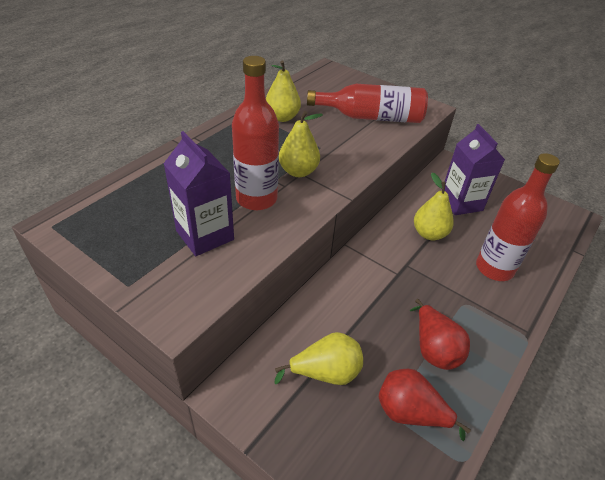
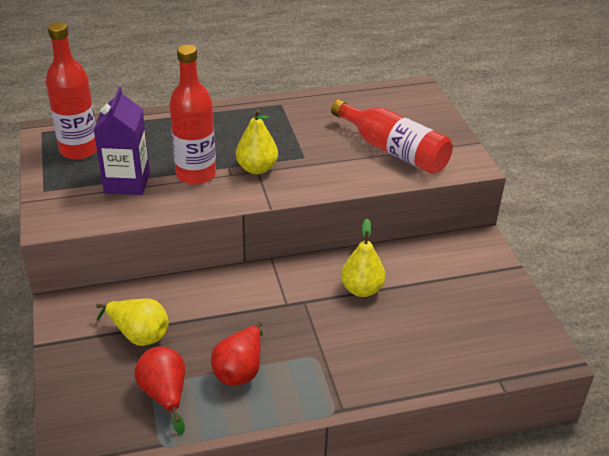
camera: 40 degrees right, 5 degrees down
yellow pear [266,60,301,122] -> none
purple carton [444,124,505,215] -> none
red bottle [476,153,560,281] -> red bottle moved to [46,22,97,160]

